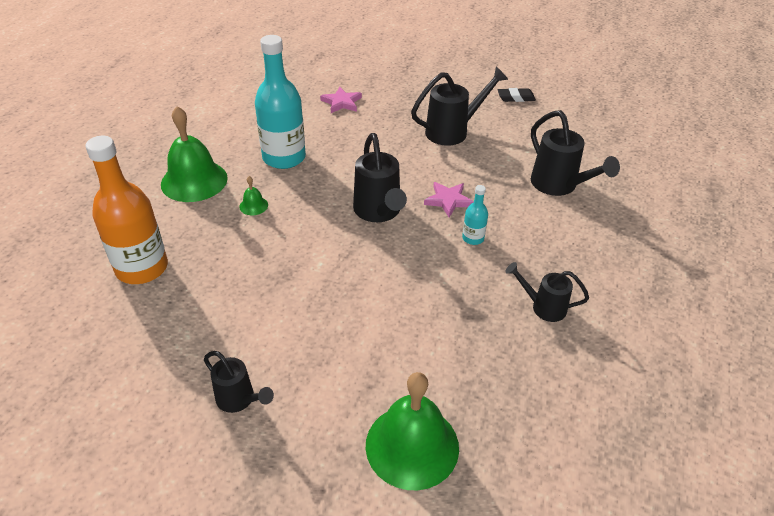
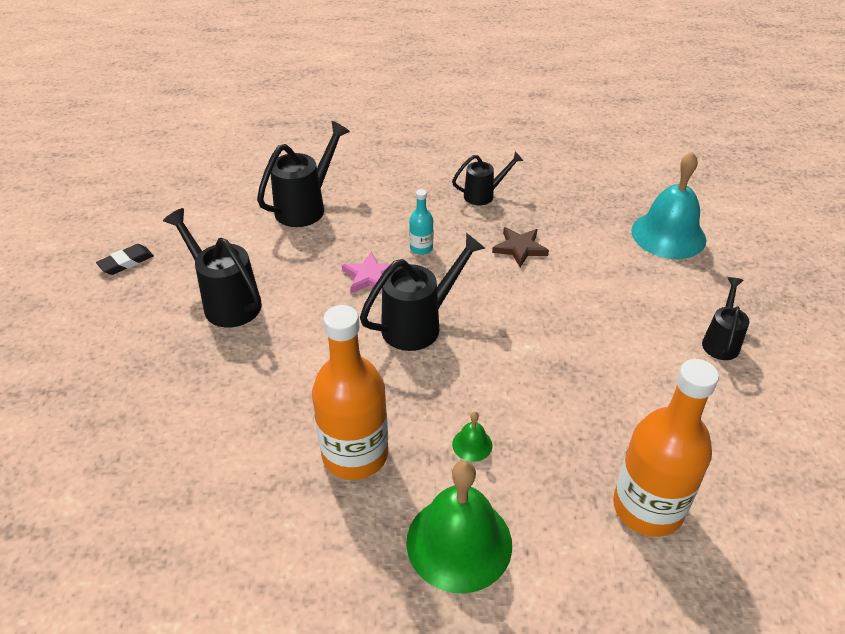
camera: 110 degrees left, 0 degrees up
turquoise bottle [255,35,306,169] -> orange bottle [312,305,388,480]
pink star [320,87,362,113] -> none
green bell [366,372,459,490] -> turquoise bell [631,152,707,259]
black eraser [498,88,536,102] -> black eraser turned 75 degrees clockwise [96,244,154,275]
black watering can [506,262,589,322] -> black watering can turned 105 degrees counterclockwise [452,151,523,205]
none -> brown star [492,227,549,267]

